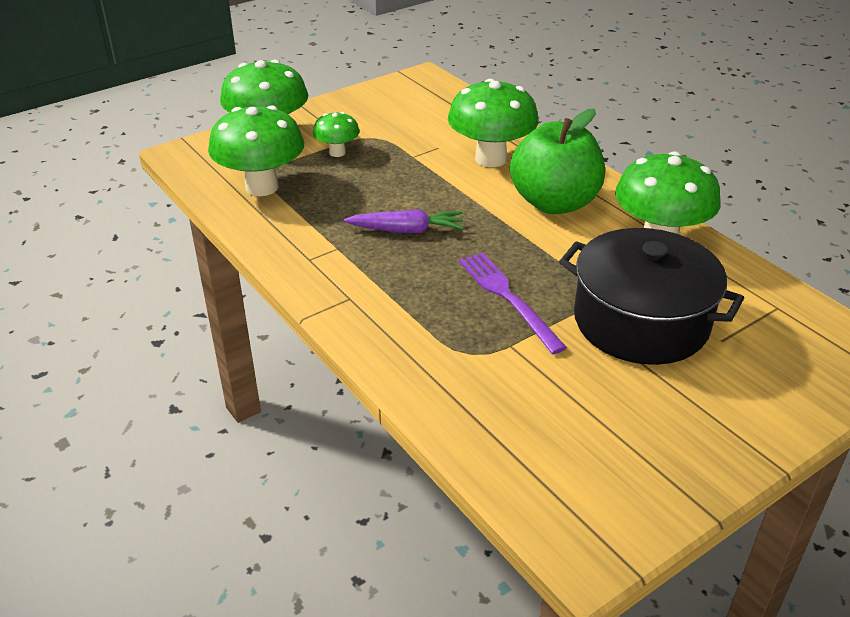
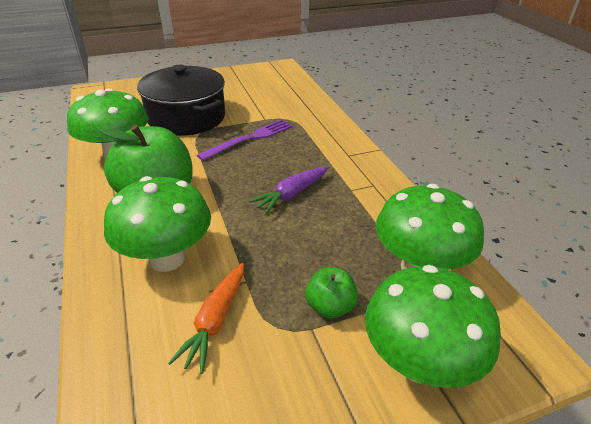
camera: 165 degrees left, 0 degrees up
green mushroom [313,112,360,157] -> green apple [305,267,358,318]
purple carrot [343,209,464,233] -> purple carrot turned 60 degrees counterclockwise [249,166,329,214]
purple fork [459,252,567,354] -> purple fork turned 120 degrees counterclockwise [197,120,292,161]
none -> orange carrot [168,263,244,374]

